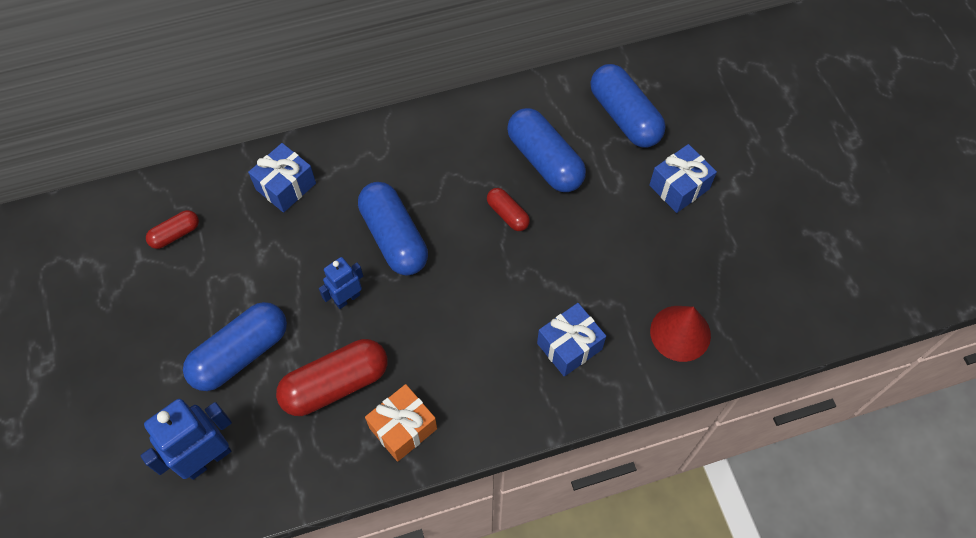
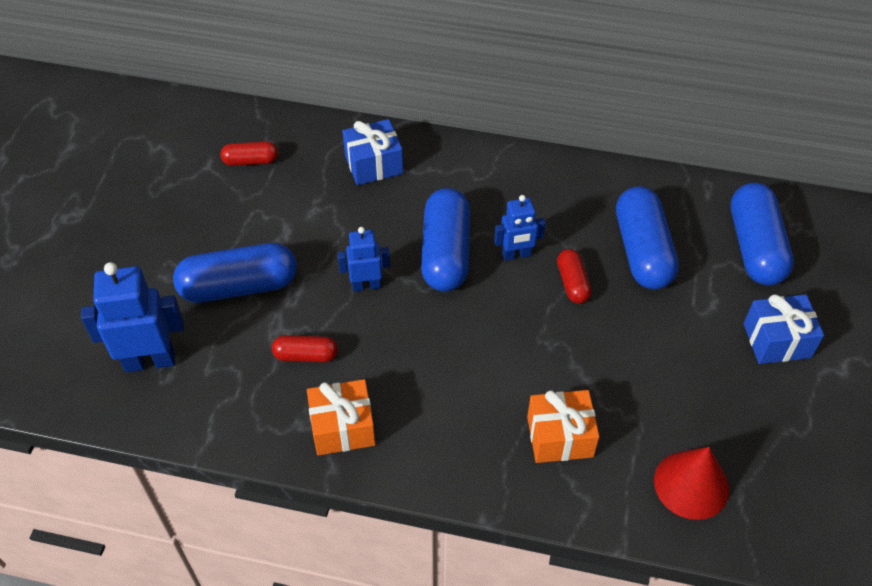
camera: 30 degrees right, 10 degrees down
red capsule [276,339,388,416] -> red capsule [272,335,338,362], size x0.52
blue gift [537,303,606,377] -> orange gift [527,390,599,463]
none -> blue robot [494,195,545,261]

